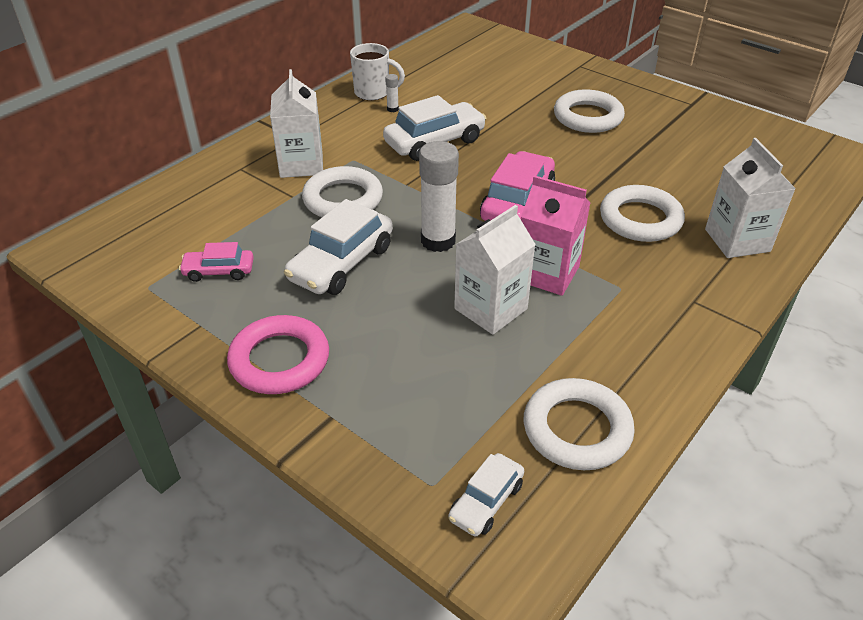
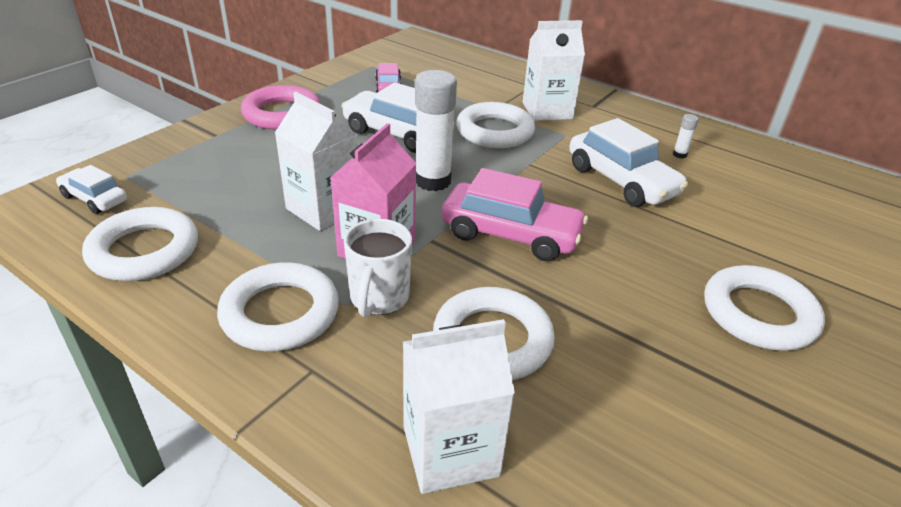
camera: 85 degrees right, 5 degrees down
white mug [350,43,405,101] -> white mug moved to [344,219,412,318]
none -> white ring [217,262,339,351]

